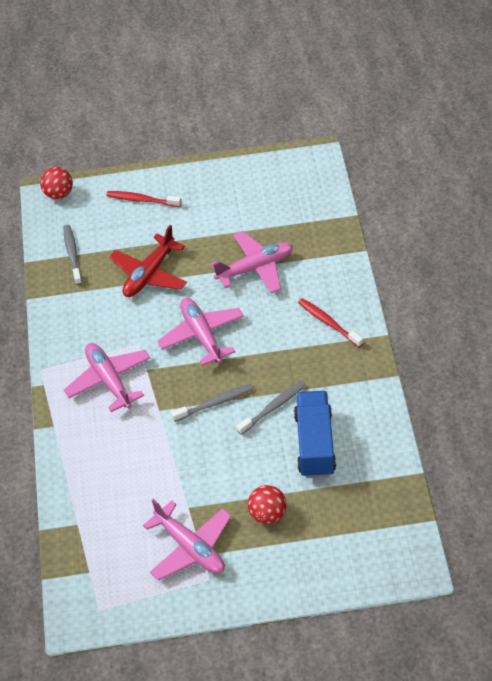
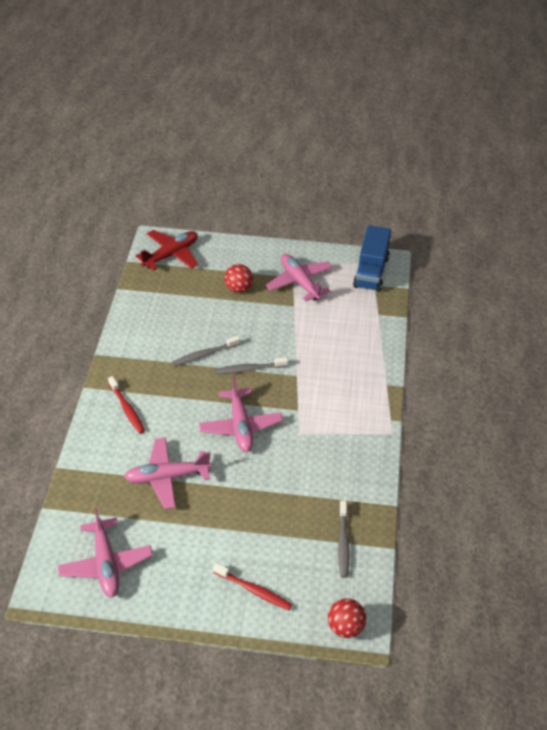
camera: 170 degrees left, 5 degrees down
pink plane [64,343,150,412] -> pink plane moved to [58,507,153,597]
red plane [109,225,187,297] -> red plane moved to [136,230,198,271]
blue truck [294,391,336,478] -> blue truck moved to [353,225,391,292]

